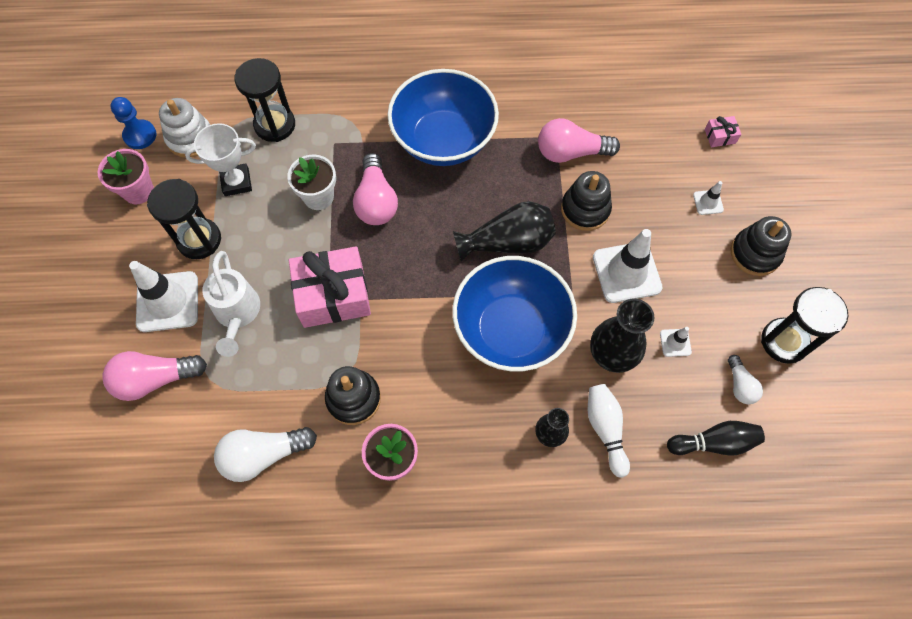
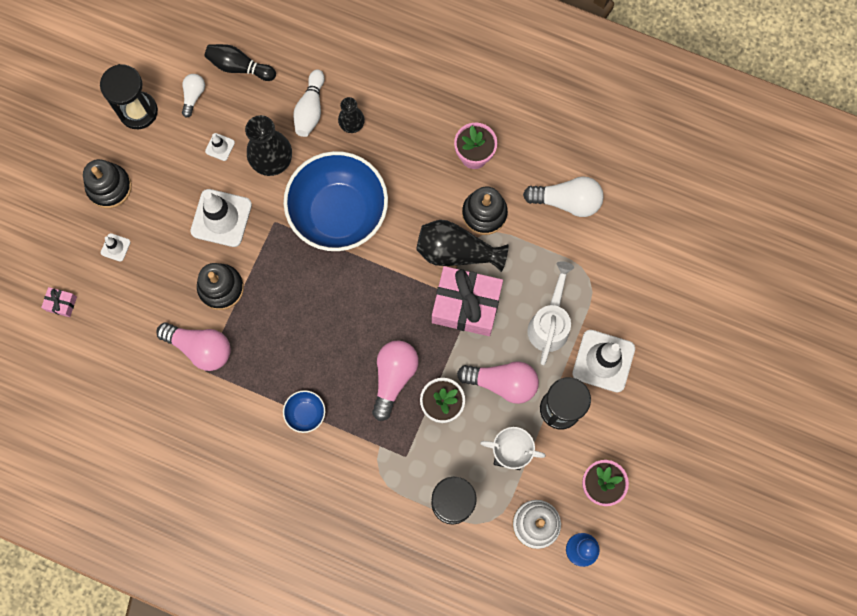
camera: 155 degrees left, 10 degrees up
pink light bulb [102,351,207,401] -> pink light bulb moved to [457,361,539,404]
blue bowl [388,69,499,166] -> blue bowl [283,390,325,433], size x0.40
black vase [453,201,556,261] -> black vase moved to [416,220,509,272]

